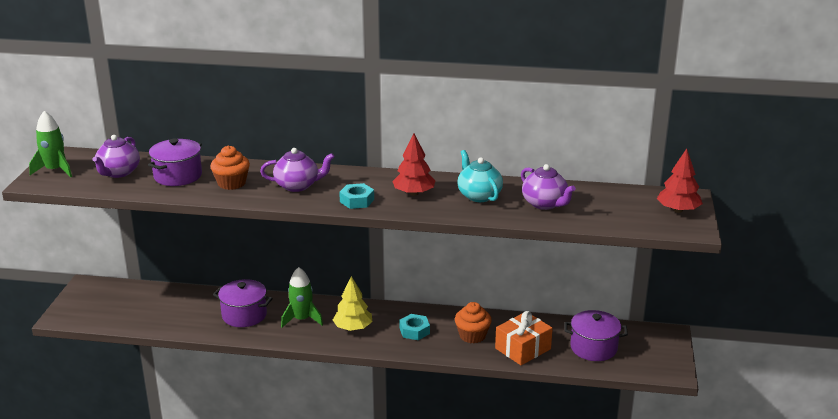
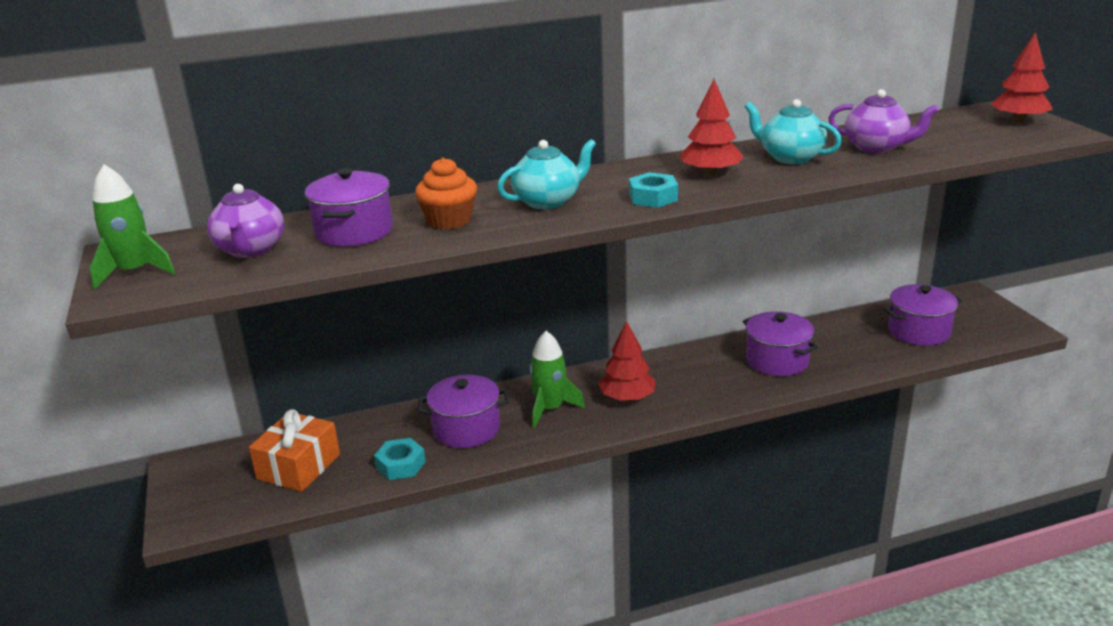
camera: 25 degrees left, 0 degrees up
purple teapot [260,148,335,192] -> turquoise teapot [497,139,596,209]
yellow tree [333,276,372,331] -> red tree [598,321,656,402]
turquoise nut [400,314,430,340] -> turquoise nut moved to [374,438,426,480]
orange cupcake [455,302,492,343] -> purple pot [743,311,818,376]
orange gift [495,311,553,365] -> orange gift moved to [249,409,340,492]

